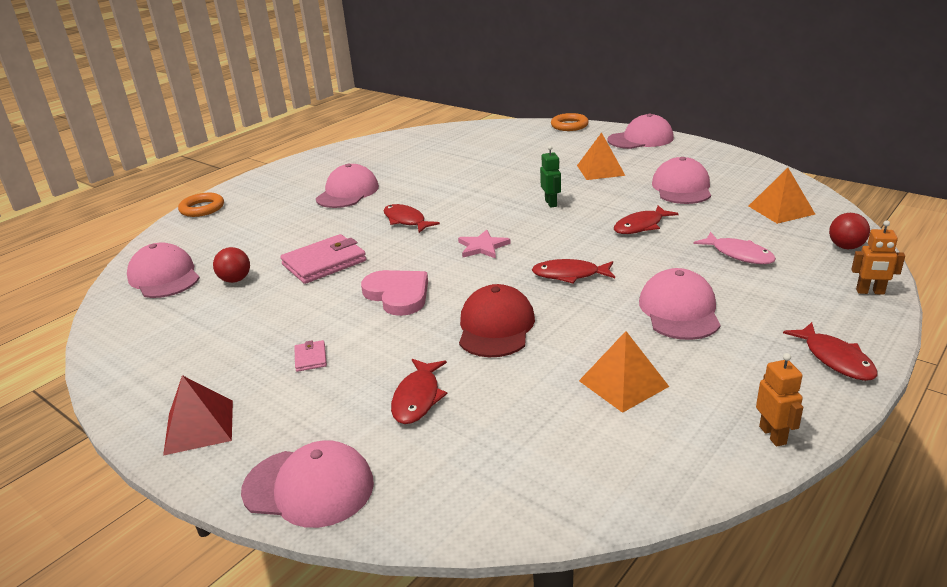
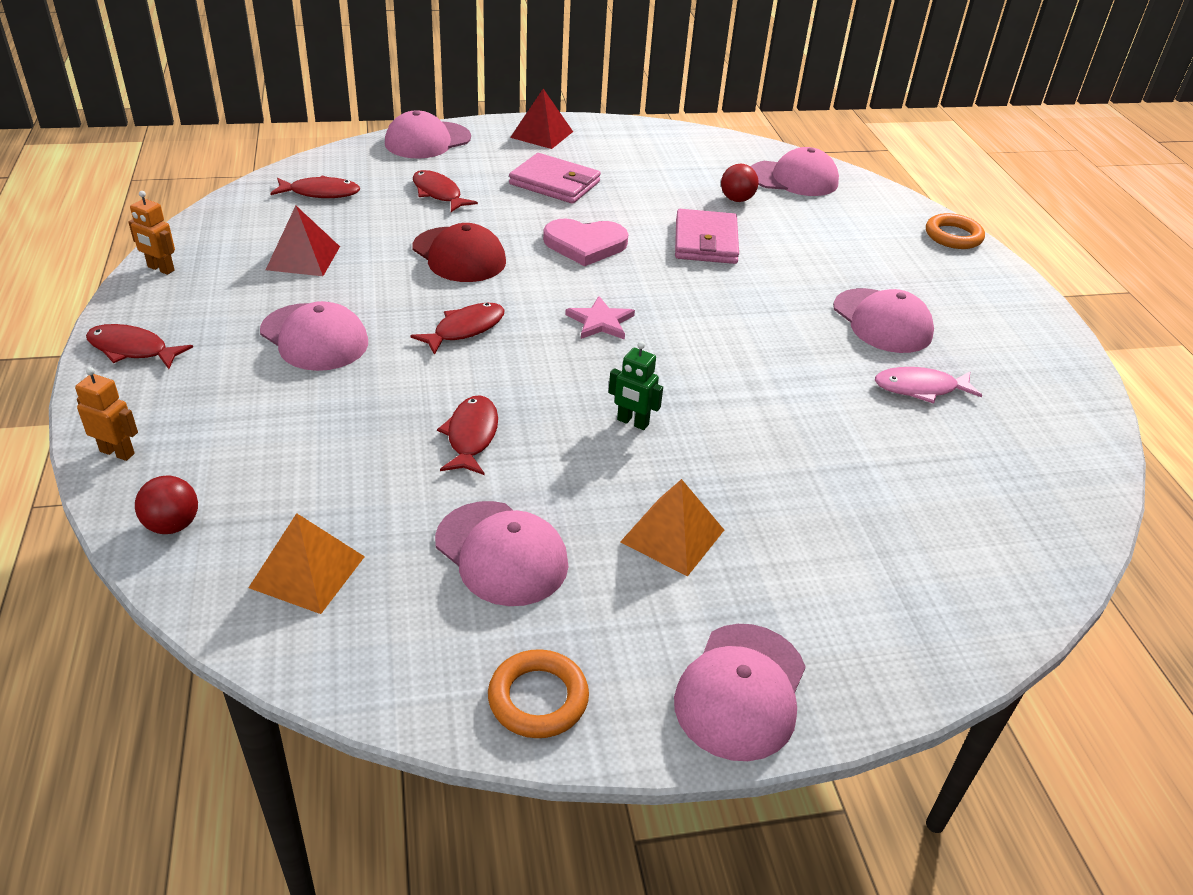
camera: 125 degrees right, 10 degrees up
pink wallet [294,340,327,372] -> pink wallet [509,153,601,204], size x2.17
red fish [384,204,440,233] -> red fish moved to [270,175,360,198]
orange ring [551,113,589,131] -> orange ring moved to [488,649,589,738]
orange pyramid [579,331,669,413] -> red pyramid [266,206,340,276]
pink fish [694,232,776,264] -> pink fish moved to [875,367,983,404]
orange robot [851,220,905,295] -> orange robot turned 60 degrees clockwise [75,367,138,461]

